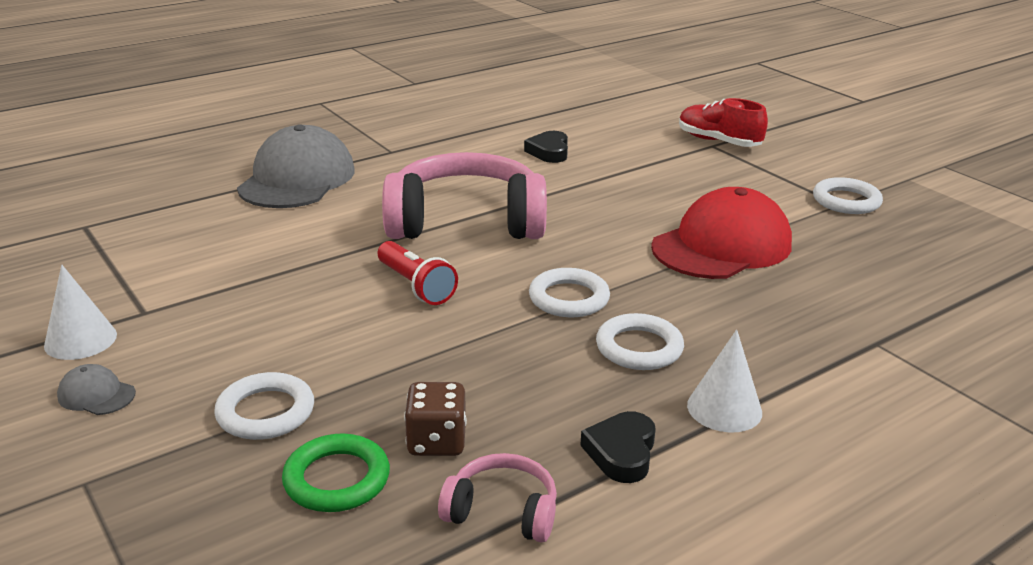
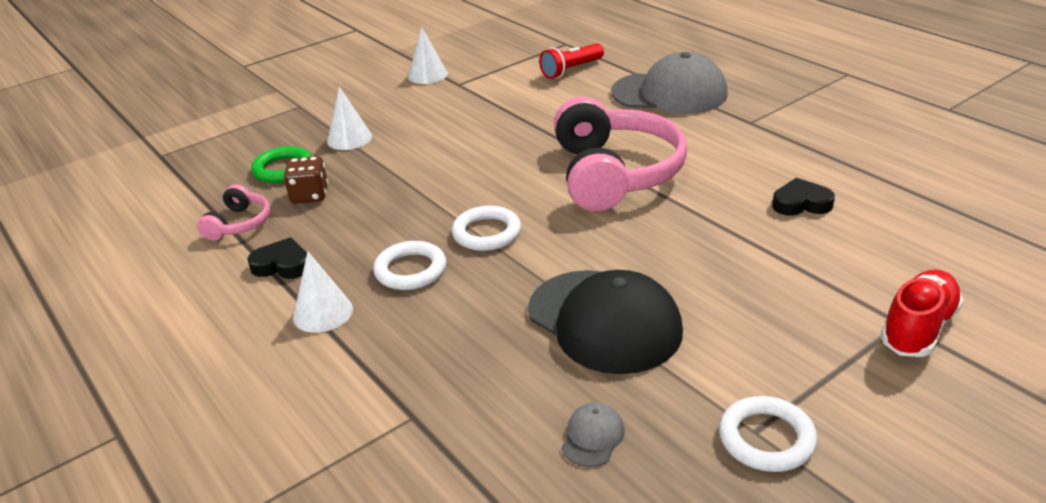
camera: 90 degrees right, 5 degrees up
grey cap [57,364,136,415] -> grey cap moved to [561,402,625,467]
white ring [214,372,314,440] -> white cone [327,86,372,150]
red flashlight [378,241,458,305] -> red flashlight moved to [539,43,604,79]
red cap [651,187,792,279] -> black cap [528,270,683,374]

